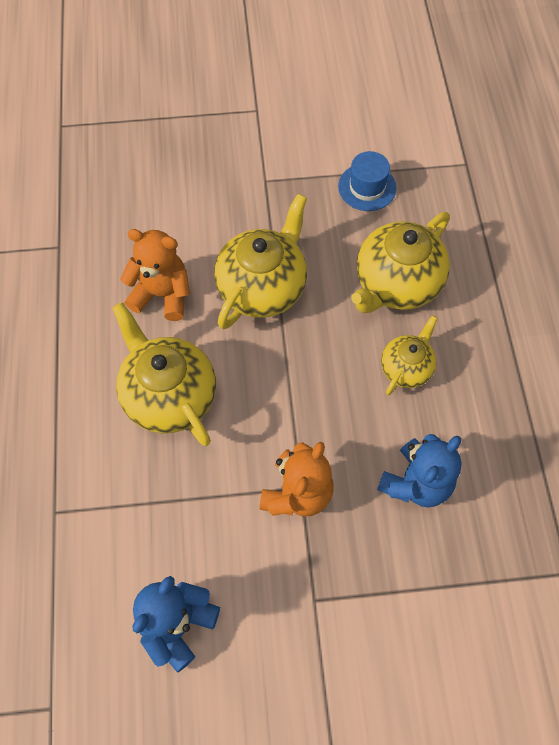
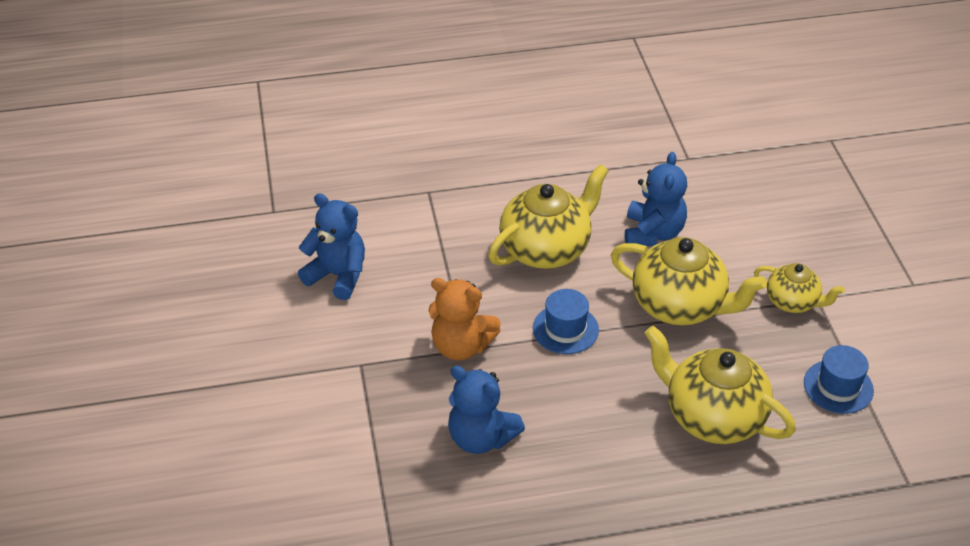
camera: 85 degrees right, 20 degrees down
orange teddy bear [120,229,190,321] -> blue teddy bear [625,152,687,246]
yellow teapot [381,315,438,395] -> yellow teapot moved to [754,263,845,313]
none -> blue hat [533,289,599,354]

